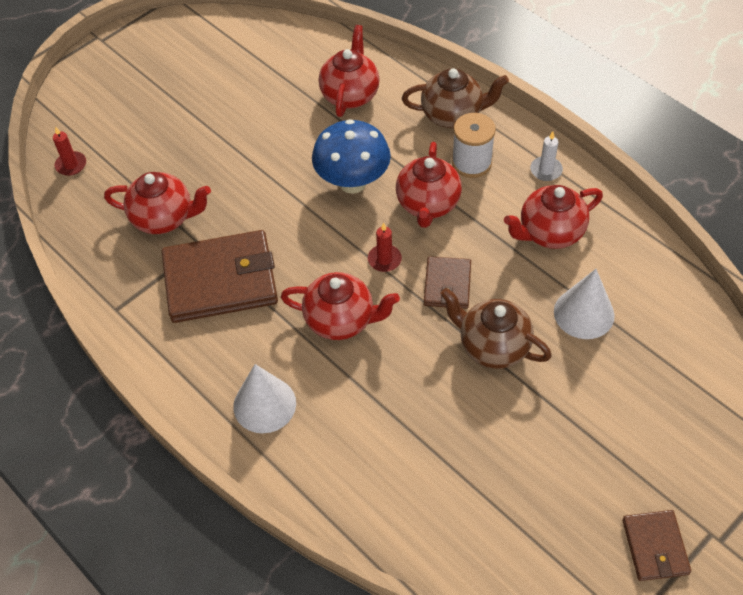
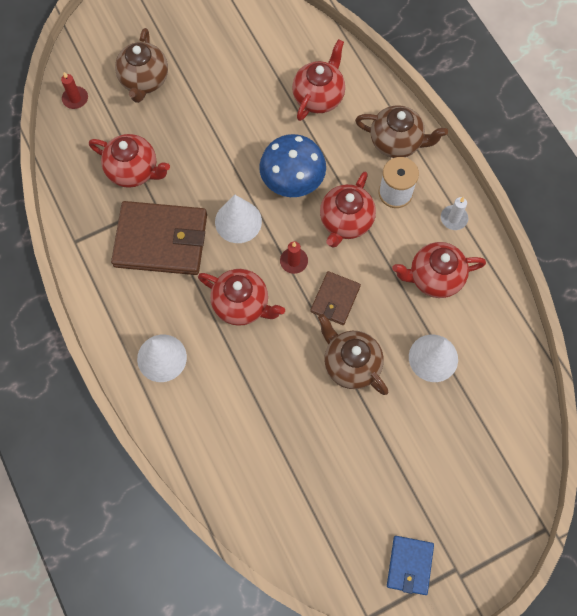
camera: 15 degrees right, 15 degrees up
brown wallet [622,510,691,581] -> blue wallet [387,536,434,595]
none -> brown teapot [115,28,168,103]
none -> white cone [215,195,262,243]

